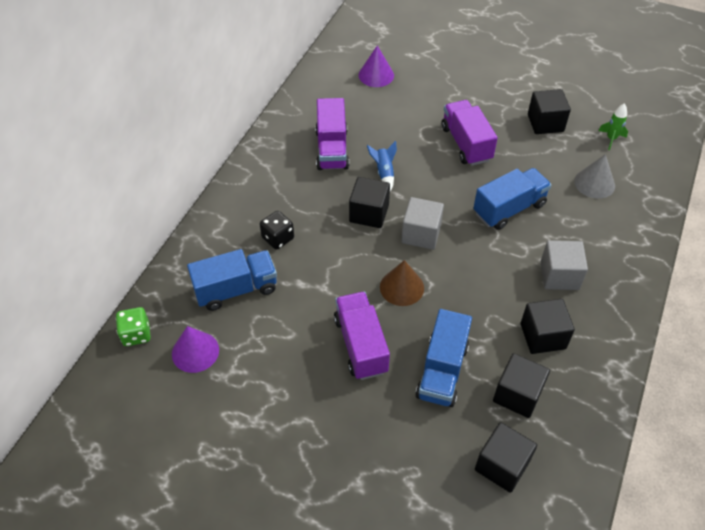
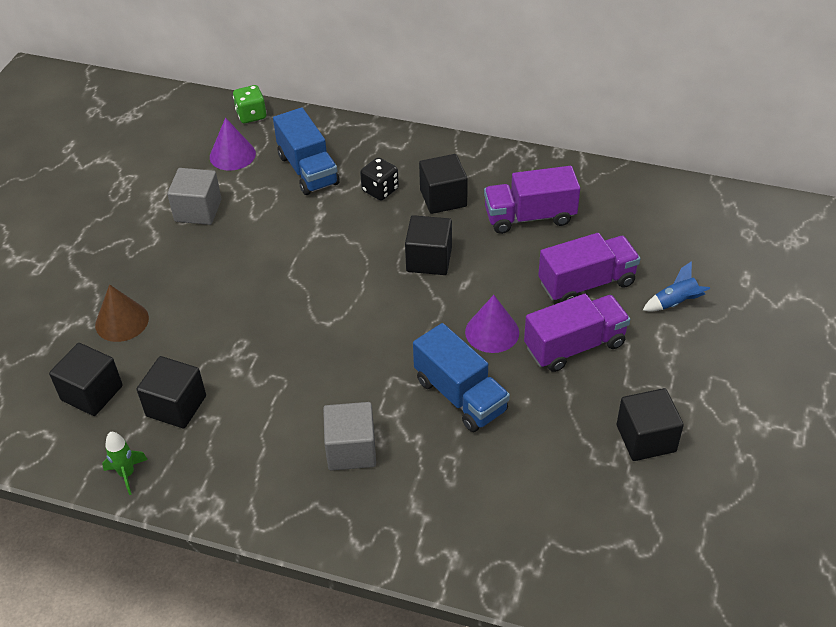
camera: 85 degrees right, 5 degrees down
purple truck [334,292,390,380] -> purple truck moved to [538,233,640,302]
purple cone [359,45,394,87] -> purple cone moved to [465,295,519,353]
blue rocket [367,141,397,191] -> blue rocket moved to [643,261,710,312]
brown cone [380,260,424,306] -> brown cone moved to [95,284,149,342]
grey cube [401,197,444,250] -> grey cube moved to [167,168,221,225]
blue truck [415,309,472,407] -> none
black cube [521,299,575,354] -> black cube moved to [419,154,468,214]
grey cone [574,154,615,199] -> none
green rocket [598,103,628,150] -> green rocket moved to [102,432,148,495]

